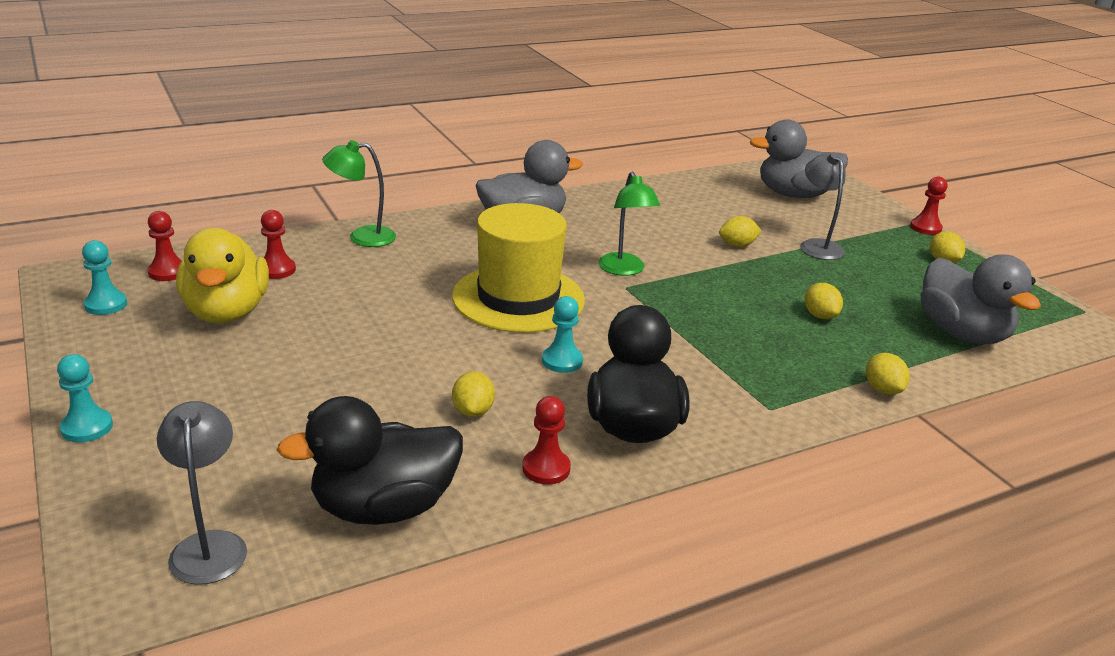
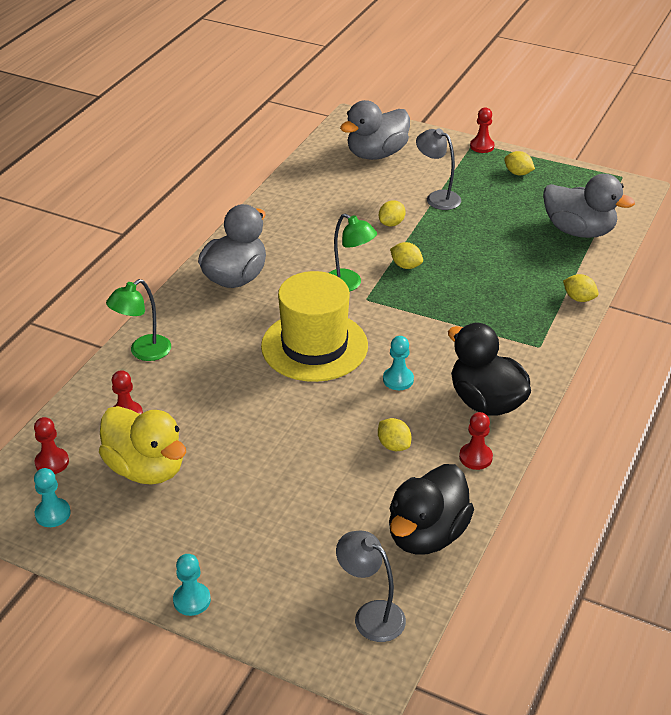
camera: 35 degrees left, 10 degrees up
yellow lemon [805,283,843,319] -> yellow lemon moved to [390,242,423,269]

